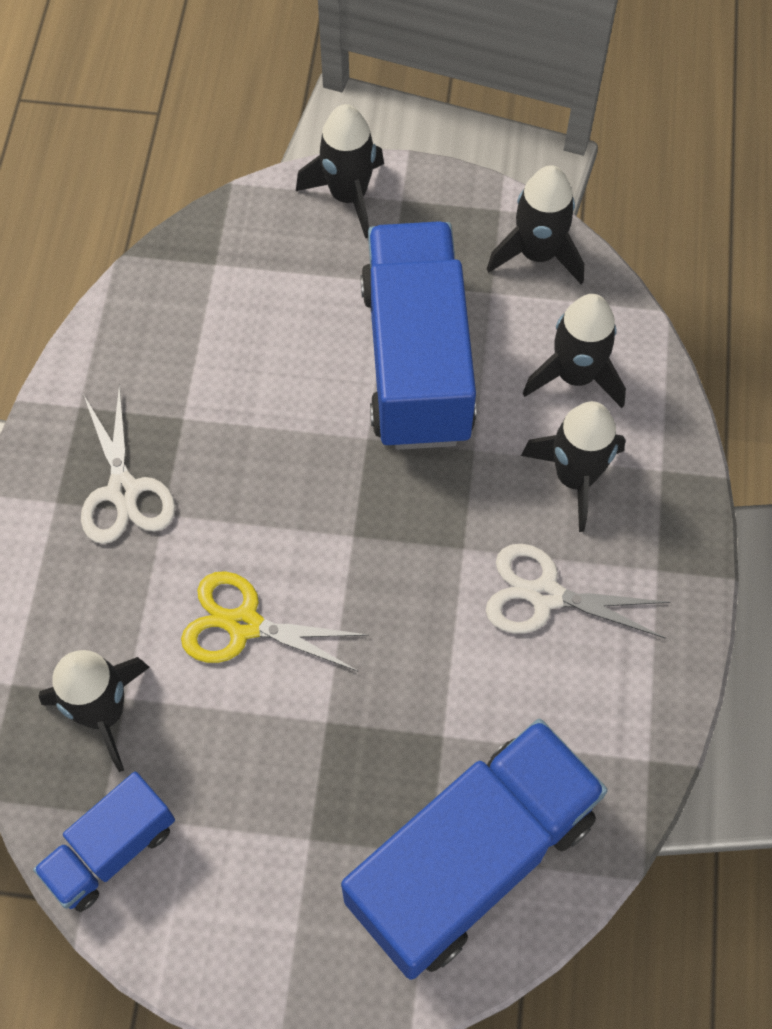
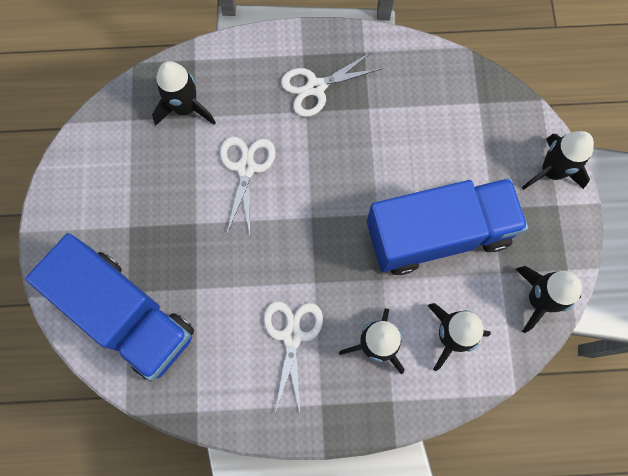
camera: 80 degrees right, 10 degrees up
blue truck [33,772,175,912] -> none
yellow scissors [181,571,368,672] -> white scissors [220,137,276,235]

